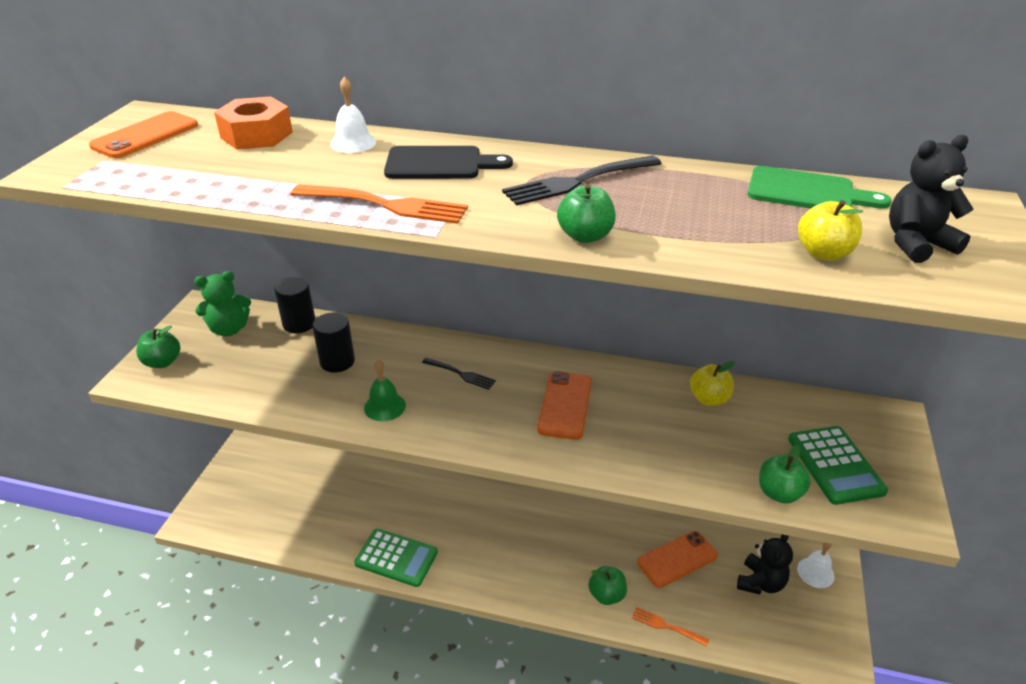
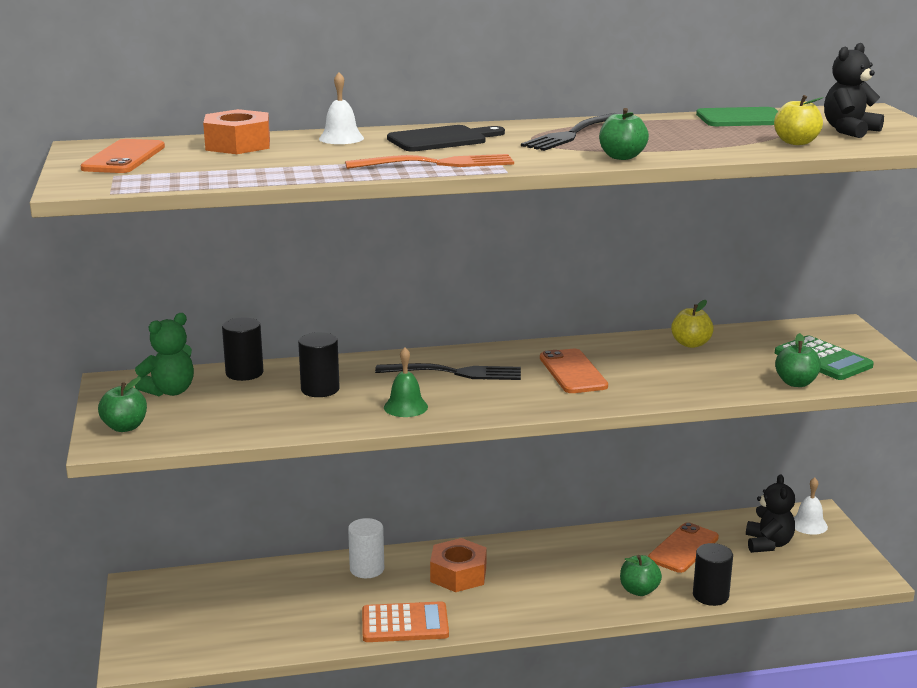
camera: 25 degrees left, 15 degrees down
green calculator [354,529,438,587] -> orange calculator [362,601,449,642]
black fork [422,358,496,390] -> black fork [375,363,521,380], size x1.72
orange fork [632,607,709,647] -> black cylinder [693,543,733,606]
none -> white cylinder [348,518,384,578]
none -> orange nut [430,538,487,592]

